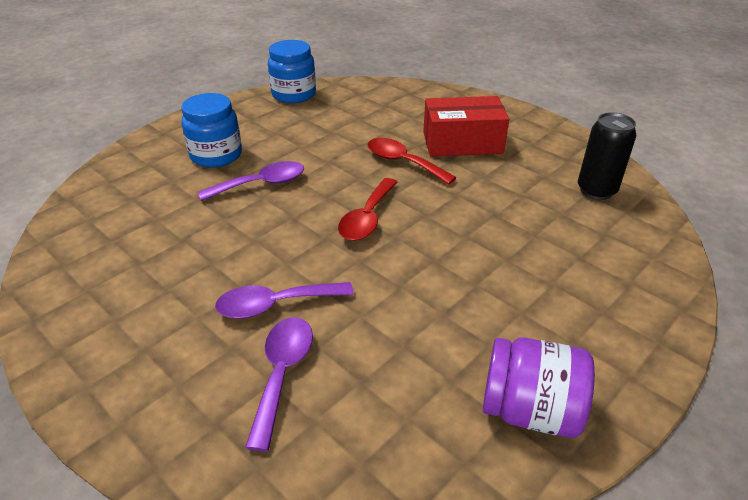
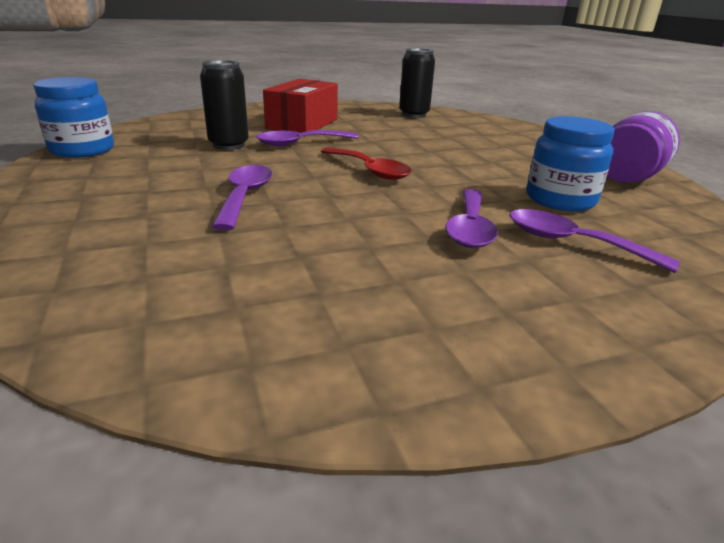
camera: 65 degrees left, 10 degrees down
blue jar [181,93,242,168] -> blue jar moved to [527,116,615,211]
red spoon [367,138,457,185] -> purple spoon [256,130,359,146]
none -> black can [200,60,249,150]

